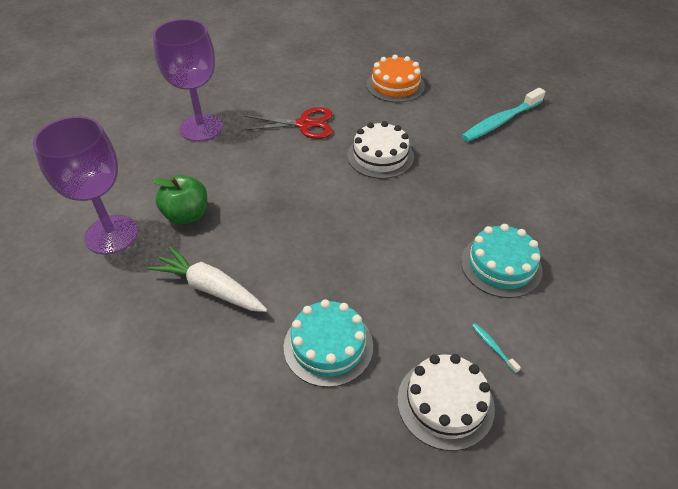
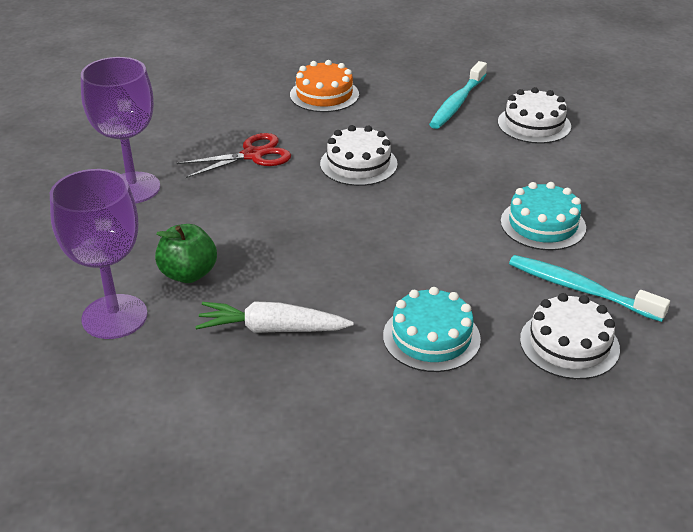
camera: 25 degrees left, 10 degrees down
turquoise toothbrush [472,323,521,373] -> turquoise toothbrush [509,255,670,322], size x2.47
none -> white cake [498,87,571,144]

